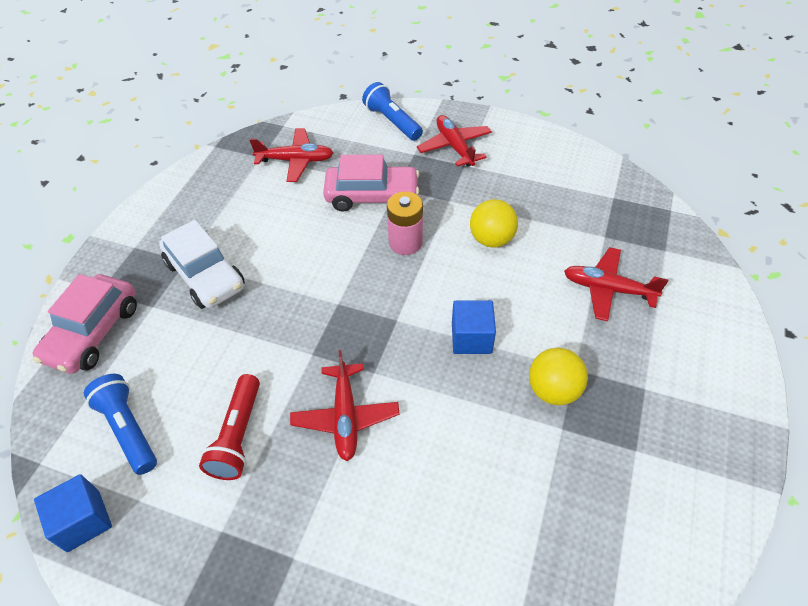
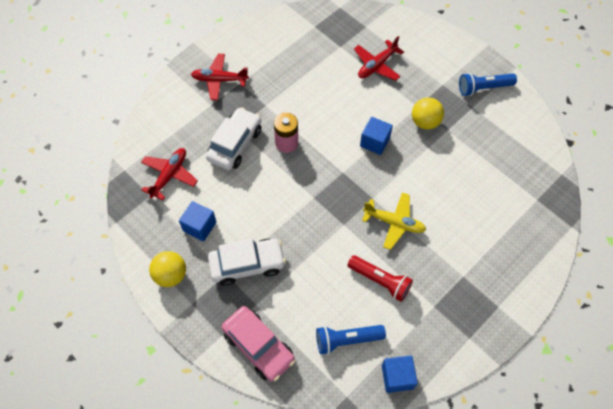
camera: 65 degrees left, 10 degrees up
red plane [290,350,400,461] -> yellow plane [362,193,426,250]
pink car [323,155,419,212] -> white car [206,107,261,170]
blue flashlight [362,82,423,141] -> blue flashlight moved to [459,73,517,96]
yellow ball [470,199,518,248] -> yellow ball moved to [149,251,186,287]
none -> blue cube [179,201,216,242]

